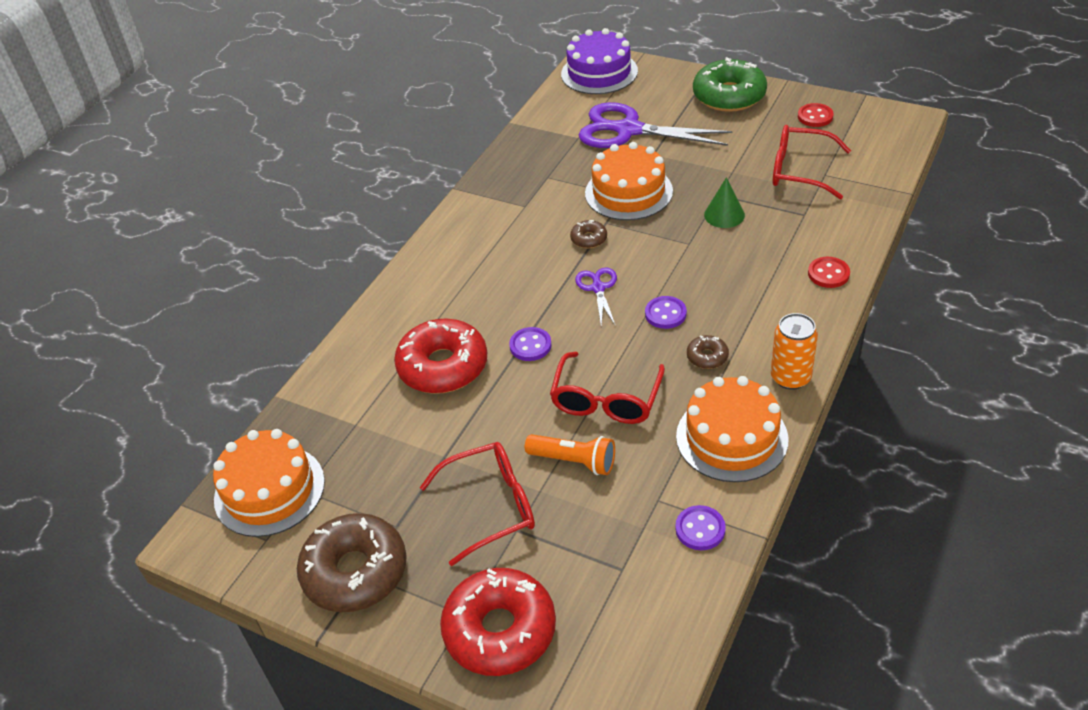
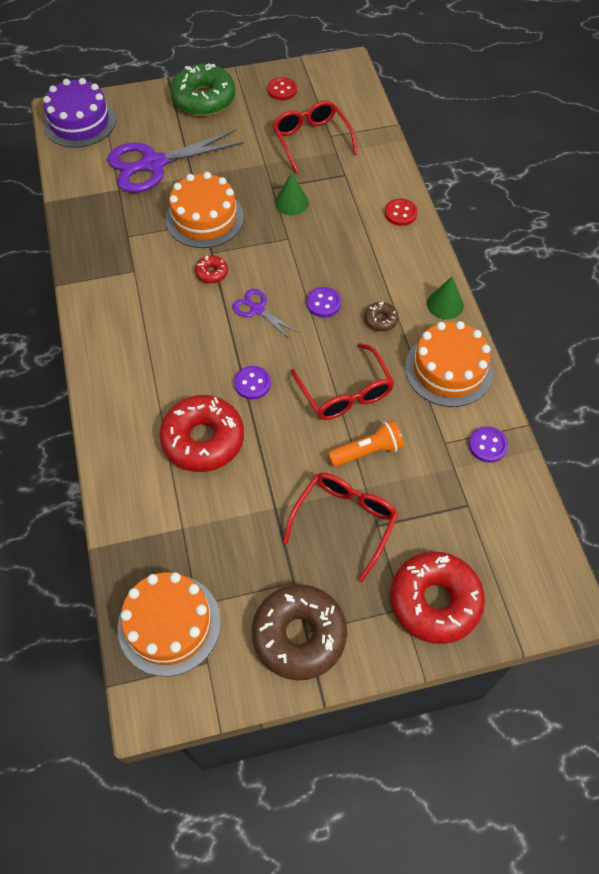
camera: 45 degrees left, 15 degrees up
brown donut [570,220,607,248] -> red donut [195,255,228,283]
orange can [771,313,818,390] -> green cone [427,277,464,319]
red glasses [773,125,851,199] -> red glasses turned 90 degrees clockwise [272,100,357,174]

